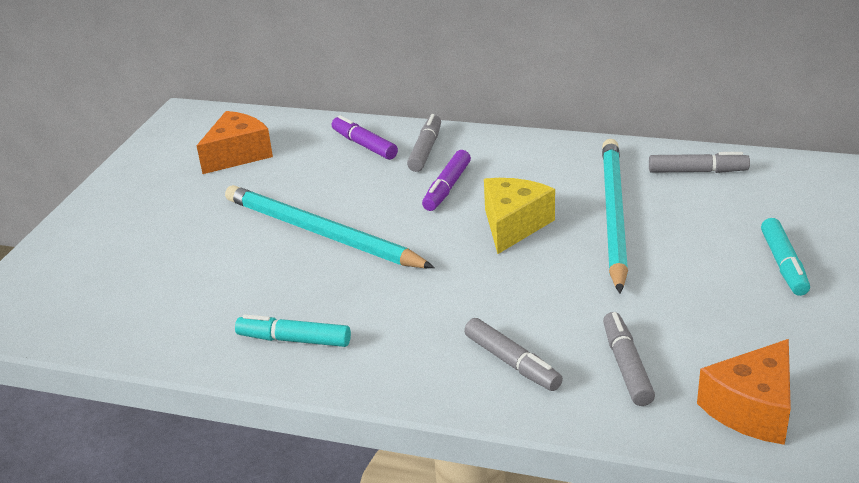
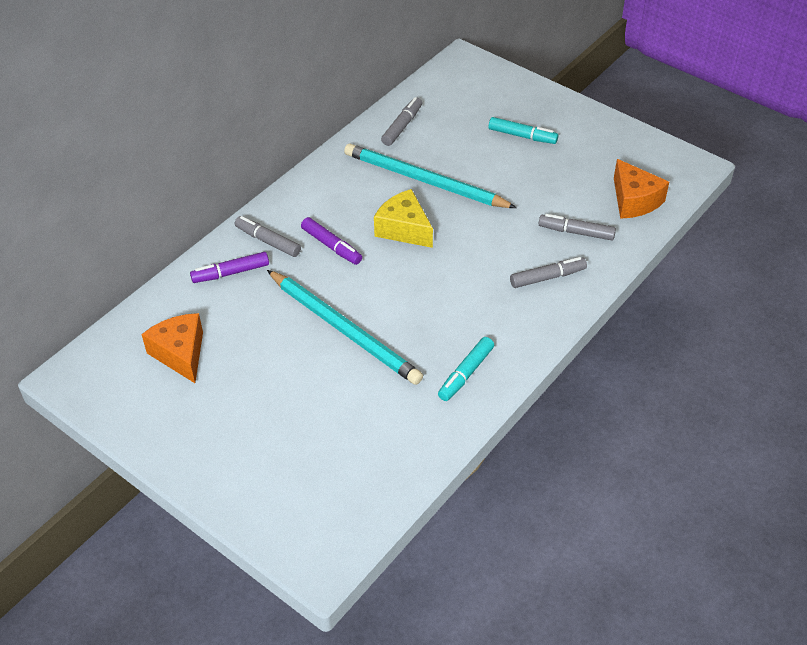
camera: 70 degrees left, 15 degrees up
turquoise pencil [225,185,435,268] -> turquoise pencil turned 105 degrees counterclockwise [267,270,423,385]

